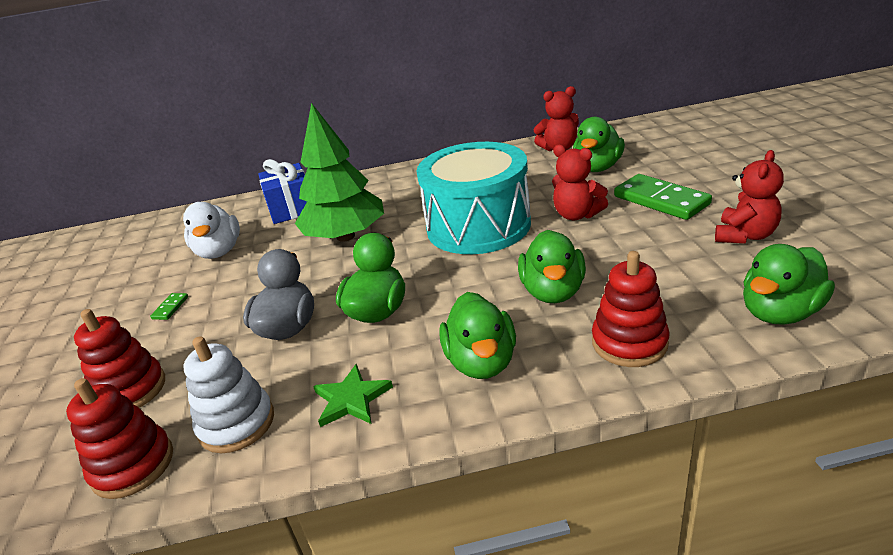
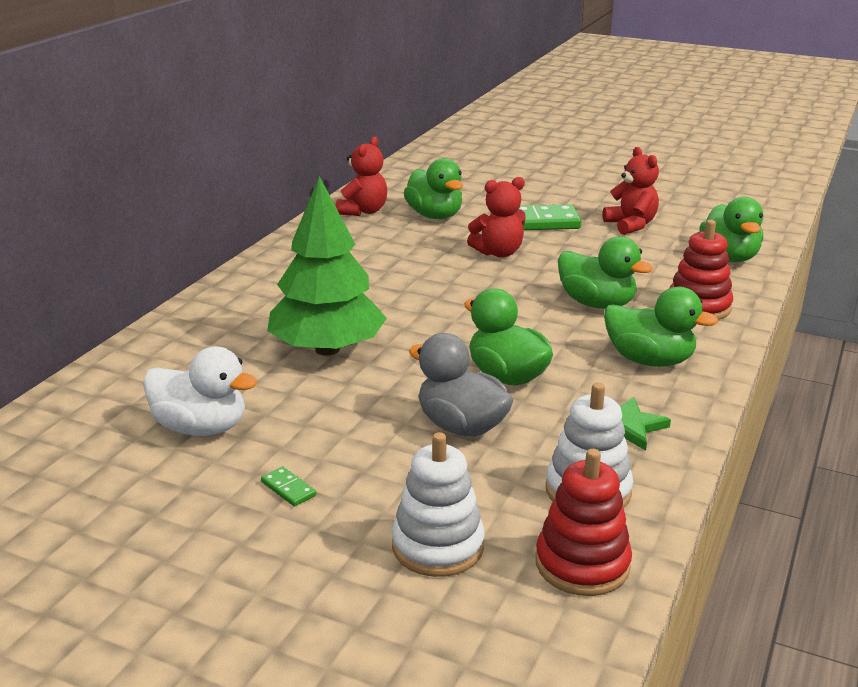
camera: 60 degrees left, 5 degrees down
red stacking toy [74,309,165,408] -> white stacking toy [392,432,485,577]
blue gift [258,159,307,224] -> none
turquoise drum [416,142,531,254] -> none

